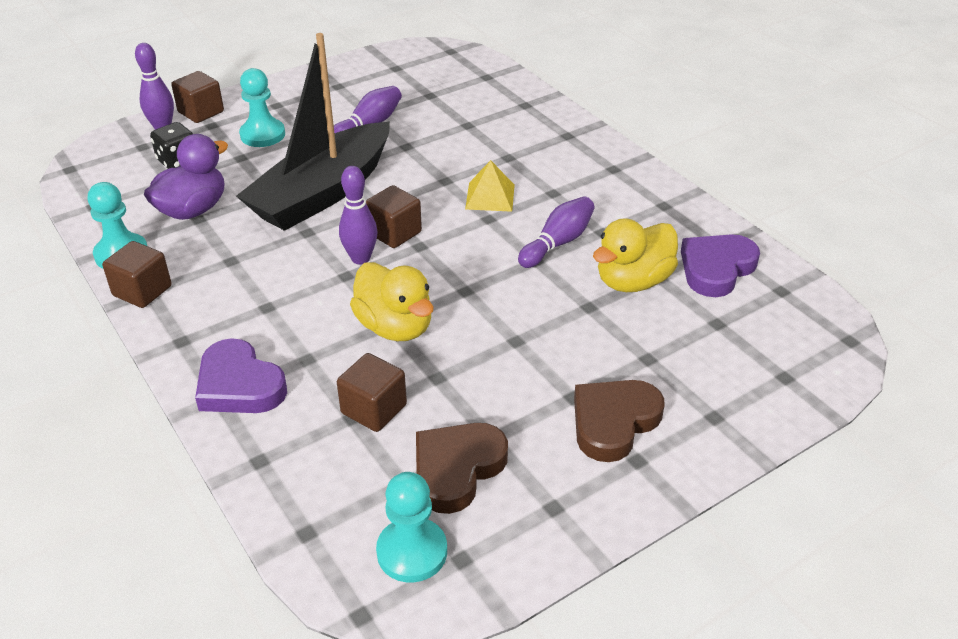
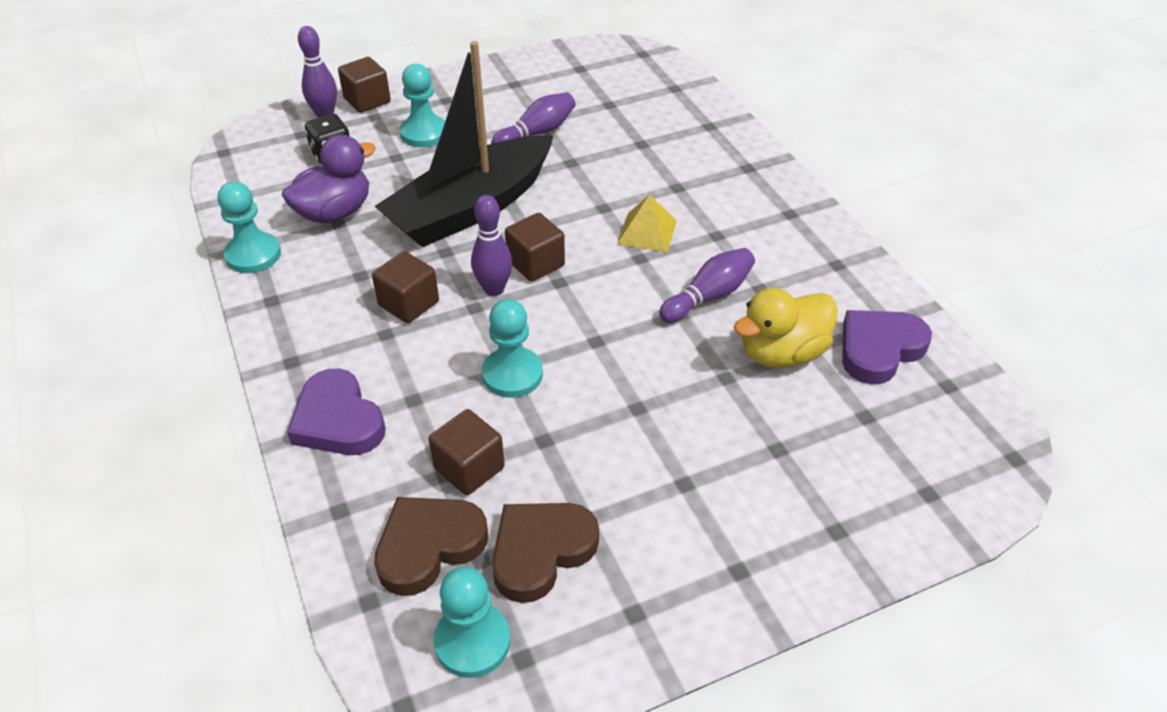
camera: 10 degrees right, 5 degrees up
brown cube [102,241,172,308] -> brown cube moved to [372,251,439,323]
yellow duck [350,262,433,341] -> turquoise pawn [482,299,543,398]
brown heart [574,380,664,462] -> brown heart moved to [374,497,488,596]

